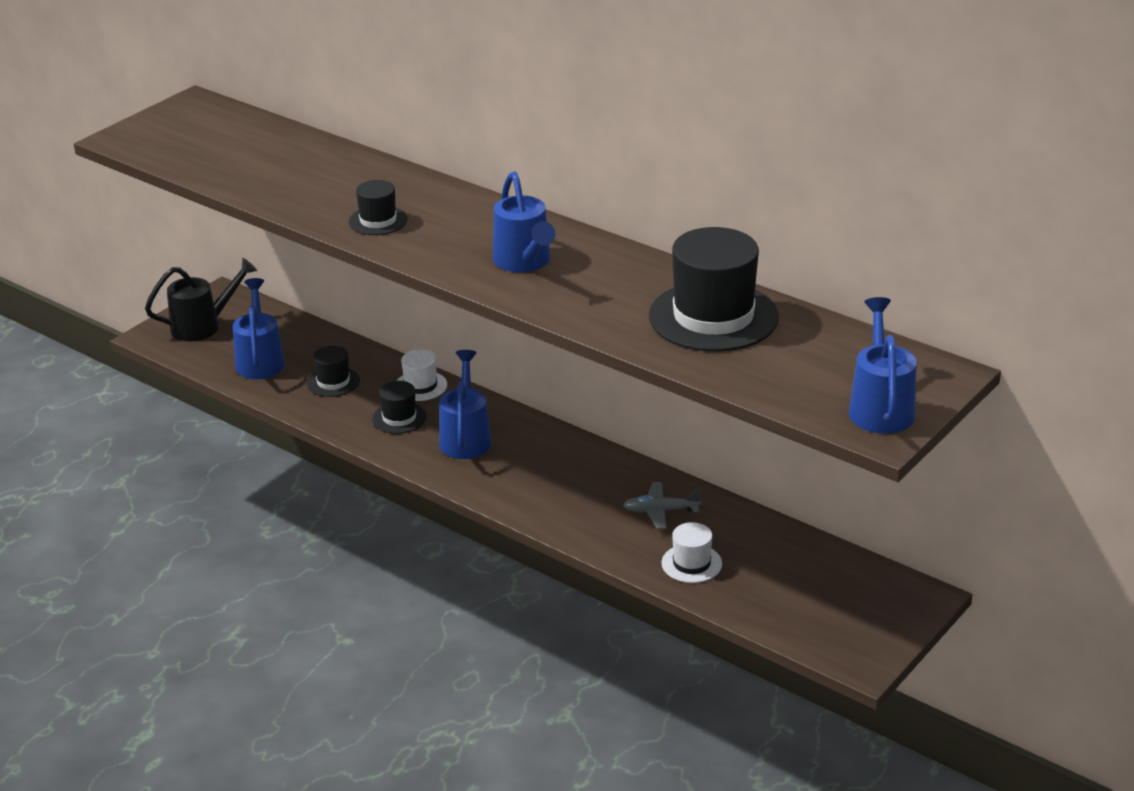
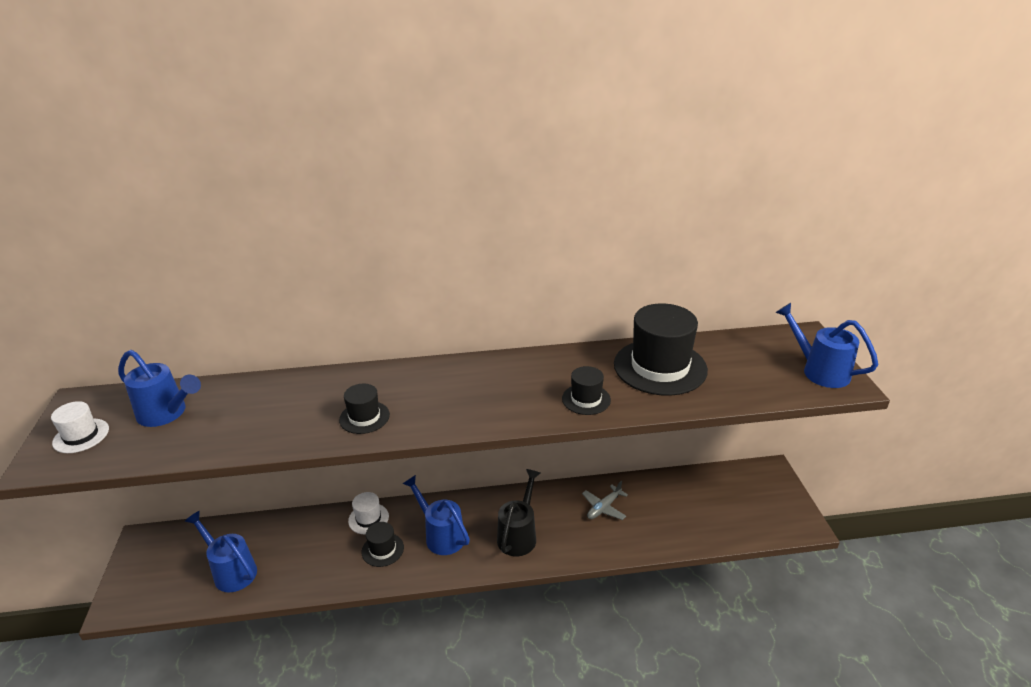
camera: 45 degrees left, 0 degrees up
black watering can [145,258,257,341] -> black watering can moved to [497,469,540,556]
black hat [307,346,360,397] -> black hat moved to [562,366,611,415]
blue watering can [493,171,555,272] -> blue watering can moved to [118,350,201,427]
white hat [661,522,722,583] -> white hat moved to [51,401,109,453]

